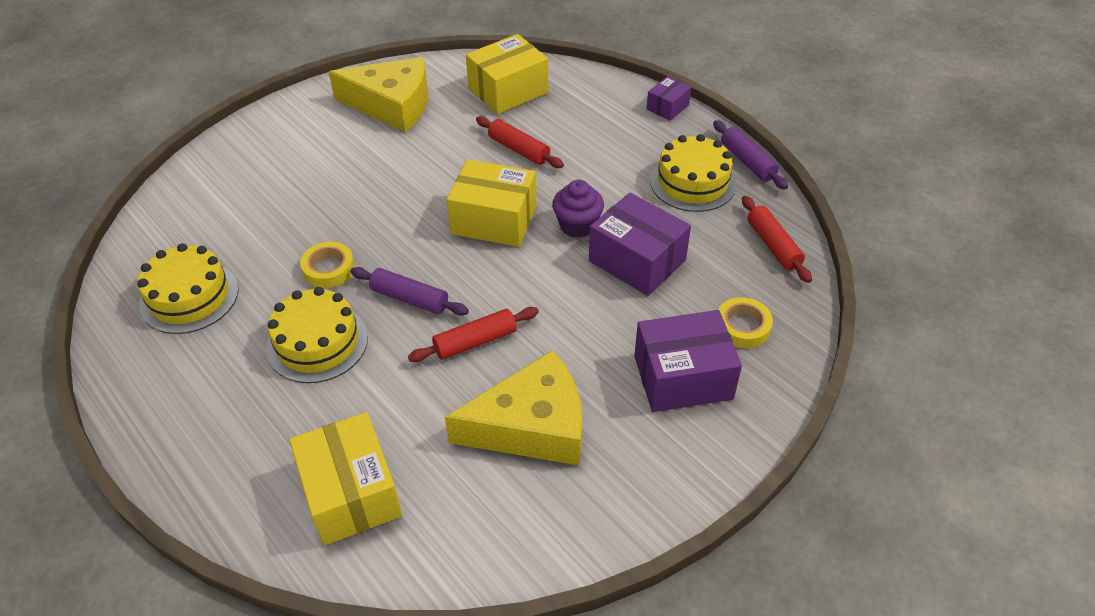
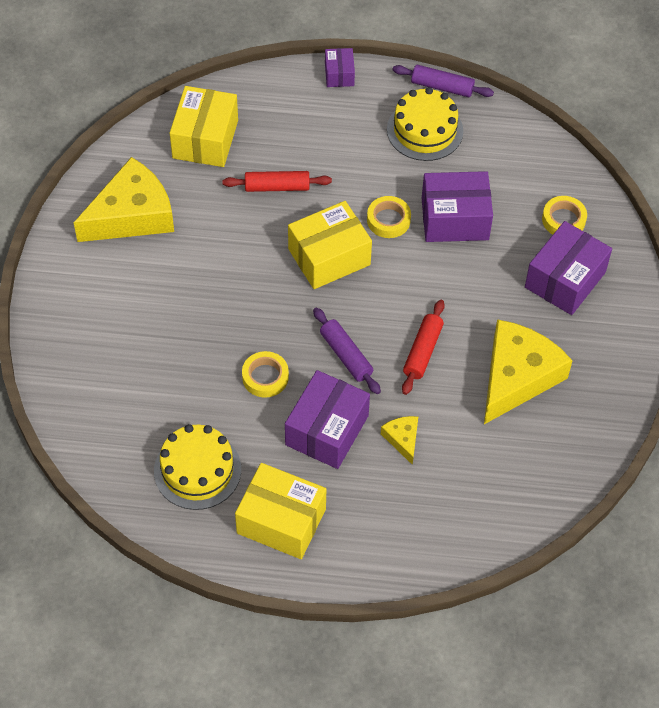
camera: 45 degrees left, 10 degrees up
yellow cake [266,287,368,383] -> purple box [285,370,370,469]
yellow box [289,412,402,545] -> yellow box moved to [235,463,326,559]
purple rolling pin [350,267,469,315] -> purple rolling pin turned 75 degrees clockwise [313,308,381,394]
purple cupcake [552,180,604,238] -> yellow tape [367,196,411,238]
red rolling pin [742,196,812,283] -> none
none -> yellow cheese [381,416,418,465]

